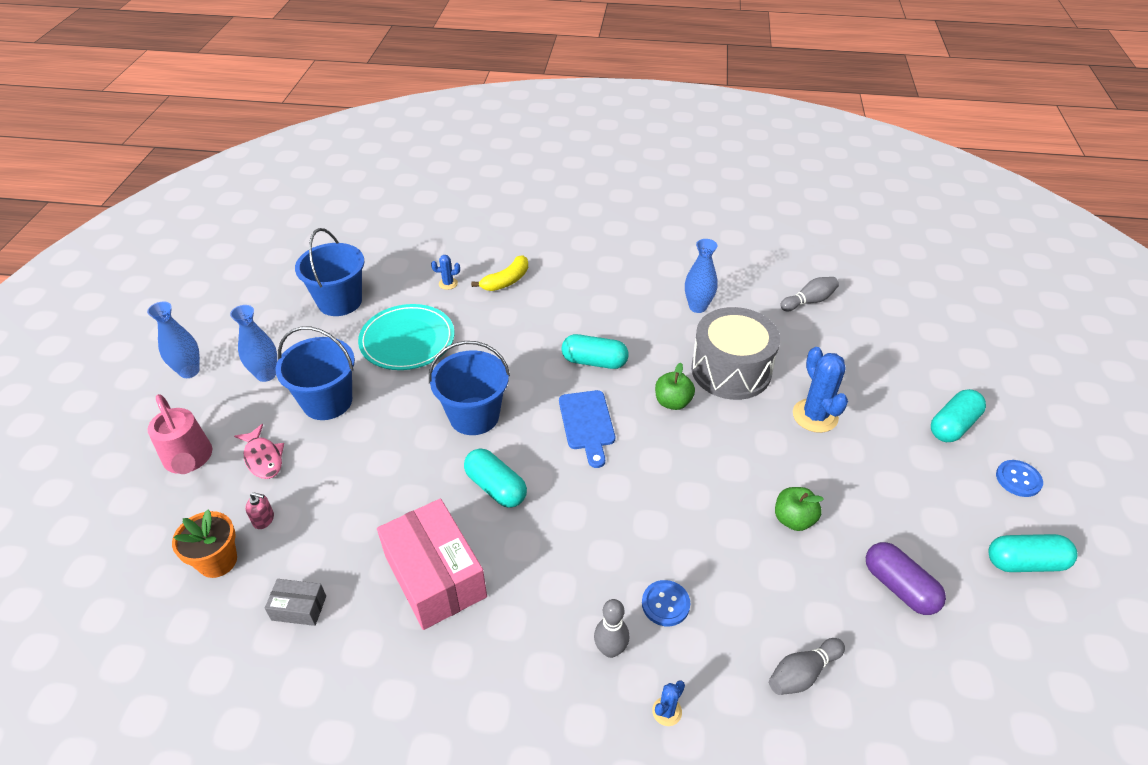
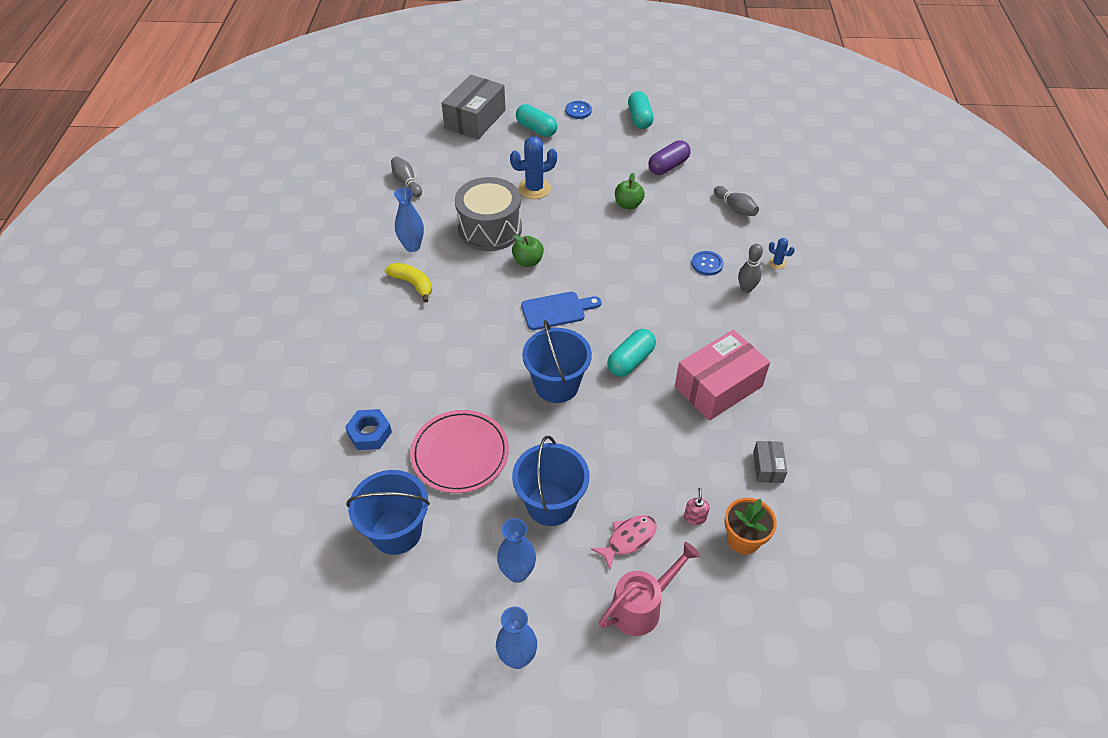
camera: 95 degrees left, 5 degrees up
turquoise plate [358,304,454,370] -> pink plate [410,410,509,493]
blue cactus [431,255,460,290] -> blue nut [345,409,392,450]
yellow banana [471,255,528,291] -> yellow banana moved to [385,263,432,302]
turquoise capsule [562,334,629,369] -> none
none -> grey box [442,75,506,139]

